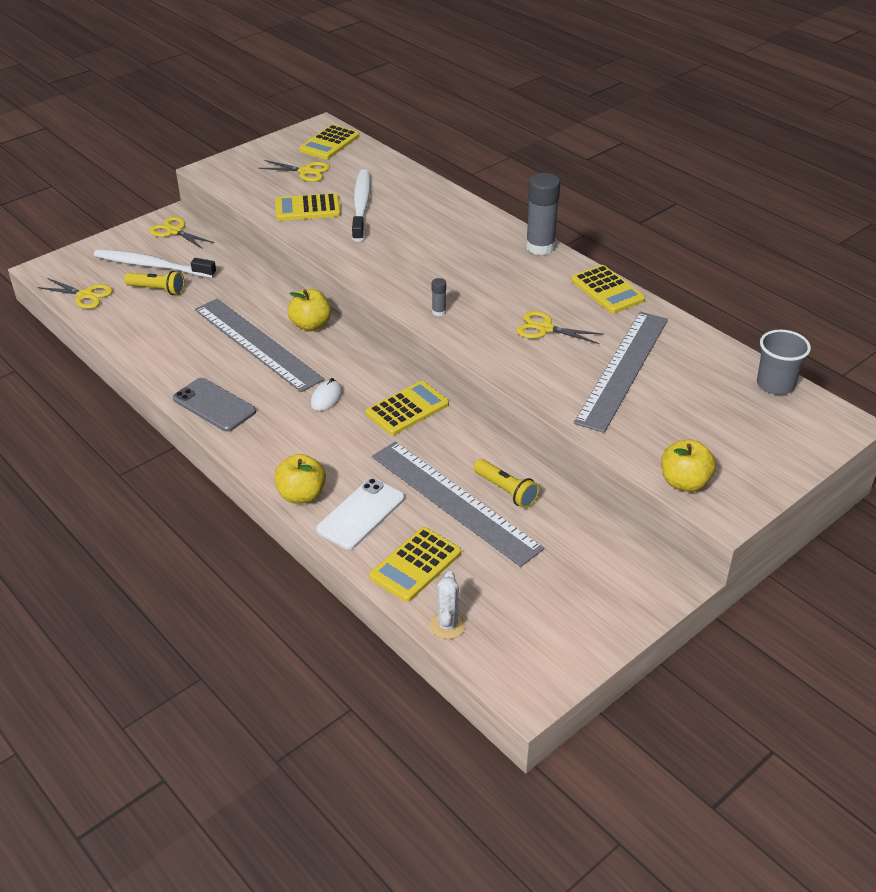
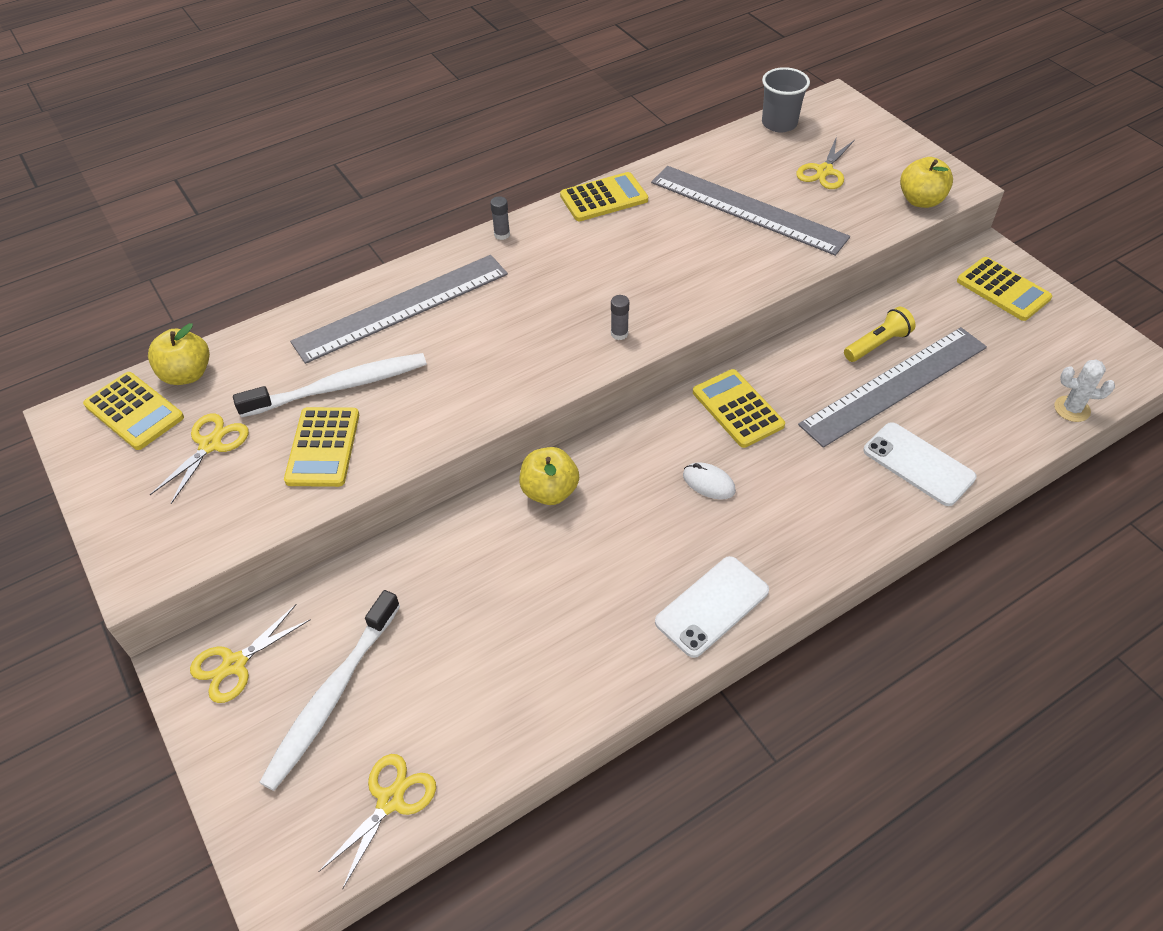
camera: 80 degrees left, 10 degrees up
yellow flashlight [124,270,185,295] -> none
grey phone [173,378,256,432] -> white phone [655,556,769,658]
grey ruler [195,299,325,392] -> grey ruler moved to [290,255,508,364]
yellow apple [274,454,326,504] -> yellow apple moved to [148,323,210,385]
white toothbrush [352,169,371,242] -> white toothbrush turned 150 degrees clockwise [233,353,427,418]
yellow calculator [369,527,461,602] -> yellow calculator moved to [957,257,1052,321]
yellow scissors [517,311,603,344] -> yellow scissors moved to [796,136,855,189]
grey glue stick [526,173,560,255] -> grey glue stick [490,196,510,240], size x0.45

